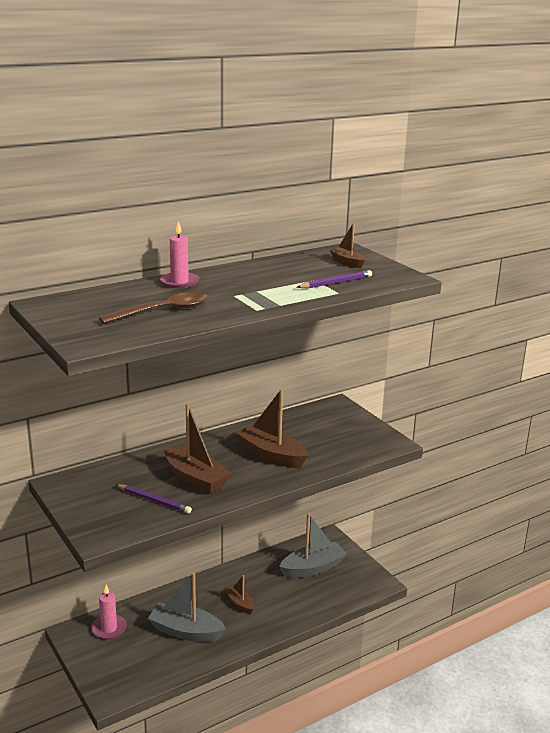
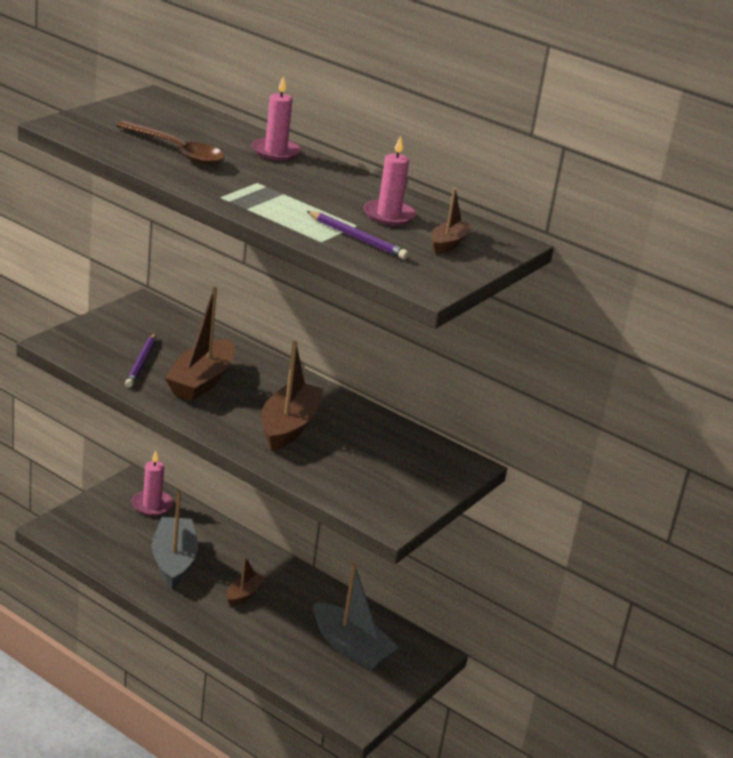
camera: 65 degrees right, 5 degrees up
none -> pink candle [363,135,416,226]

